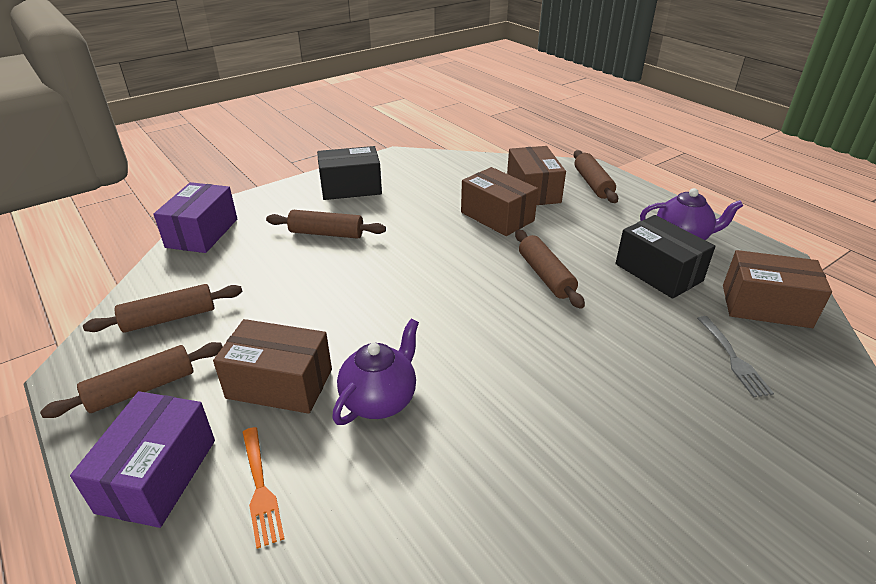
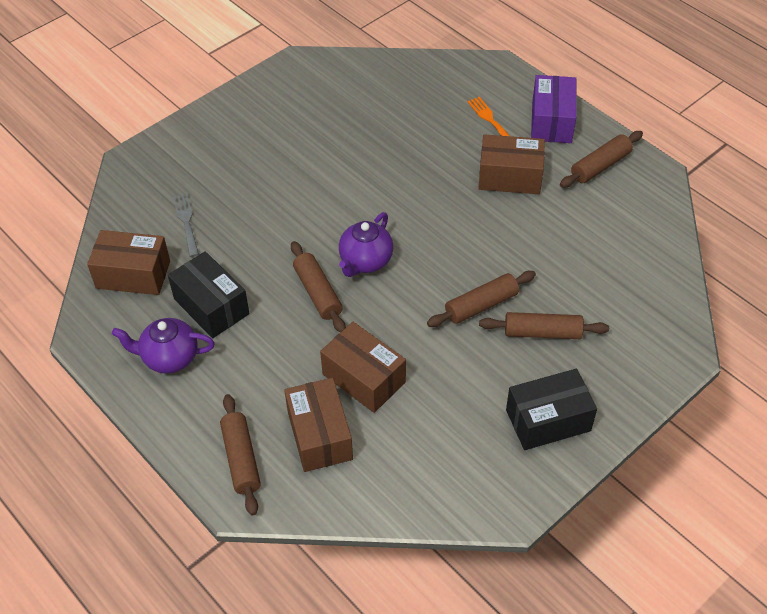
camera: 175 degrees right, 15 degrees up
brown rolling pin [83,284,243,333] -> brown rolling pin moved to [427,271,536,327]
purple box [153,182,237,253] -> none
purple teapot [332,319,419,425] -> purple teapot moved to [339,212,393,277]

